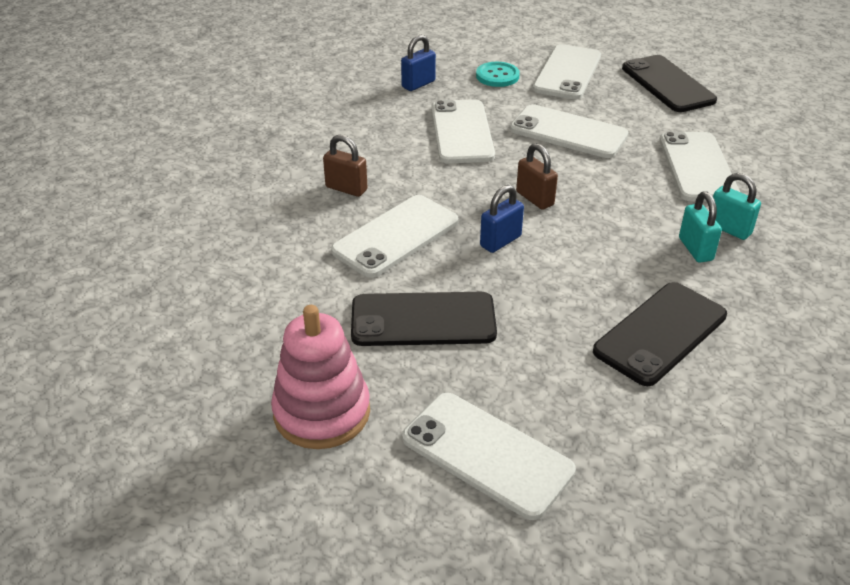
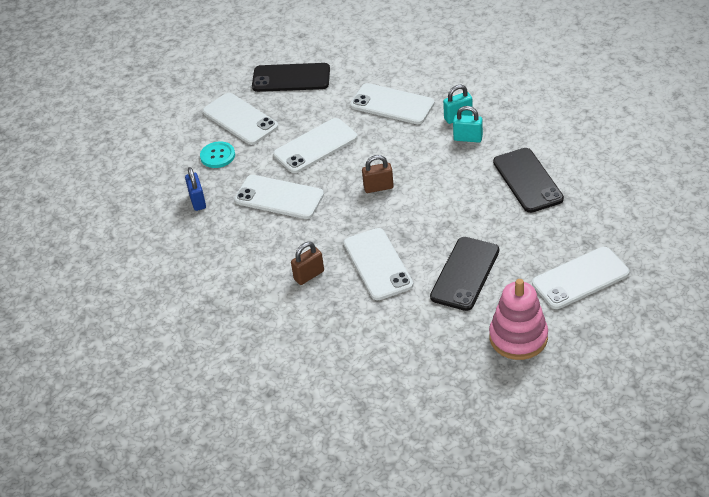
camera: 60 degrees left, 5 degrees up
blue padlock [480,185,524,253] -> none

